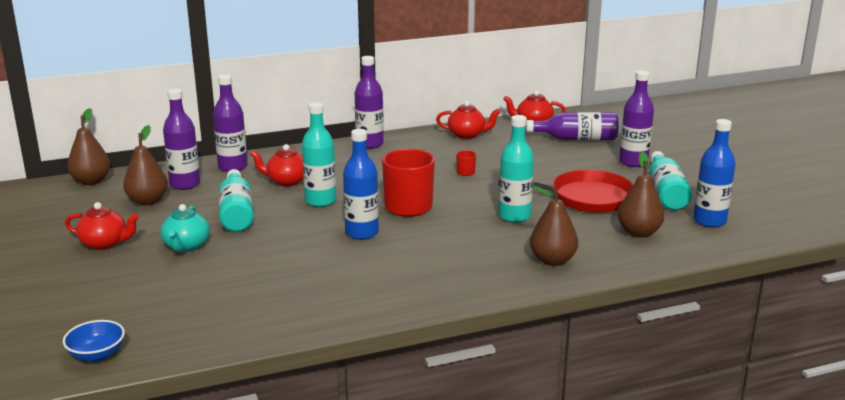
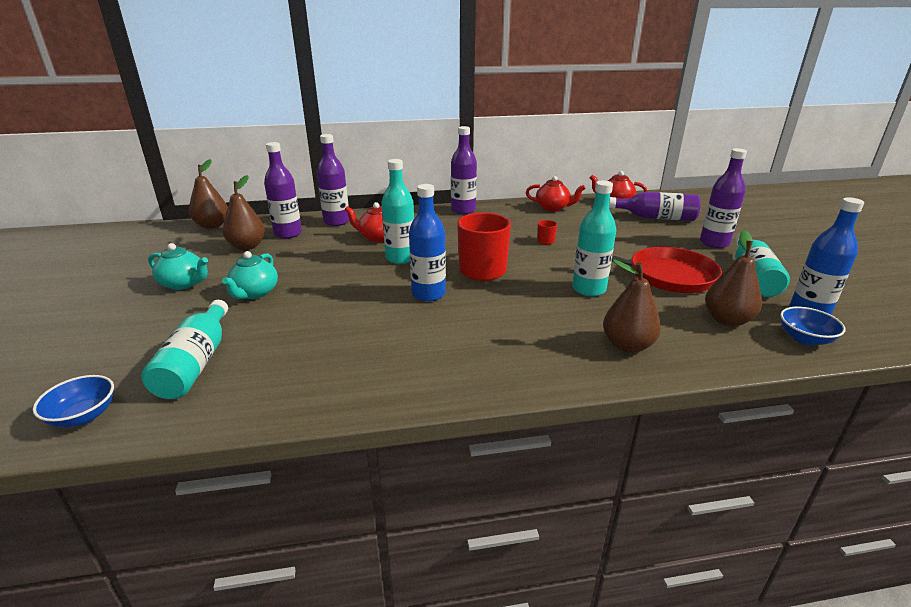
camera: 10 degrees right, 5 degrees up
red teapot [65,202,139,250] -> turquoise teapot [148,243,208,290]
turquoise bottle [219,169,254,232] -> turquoise bottle moved to [141,300,228,399]
none -> blue bowl [780,307,845,345]

